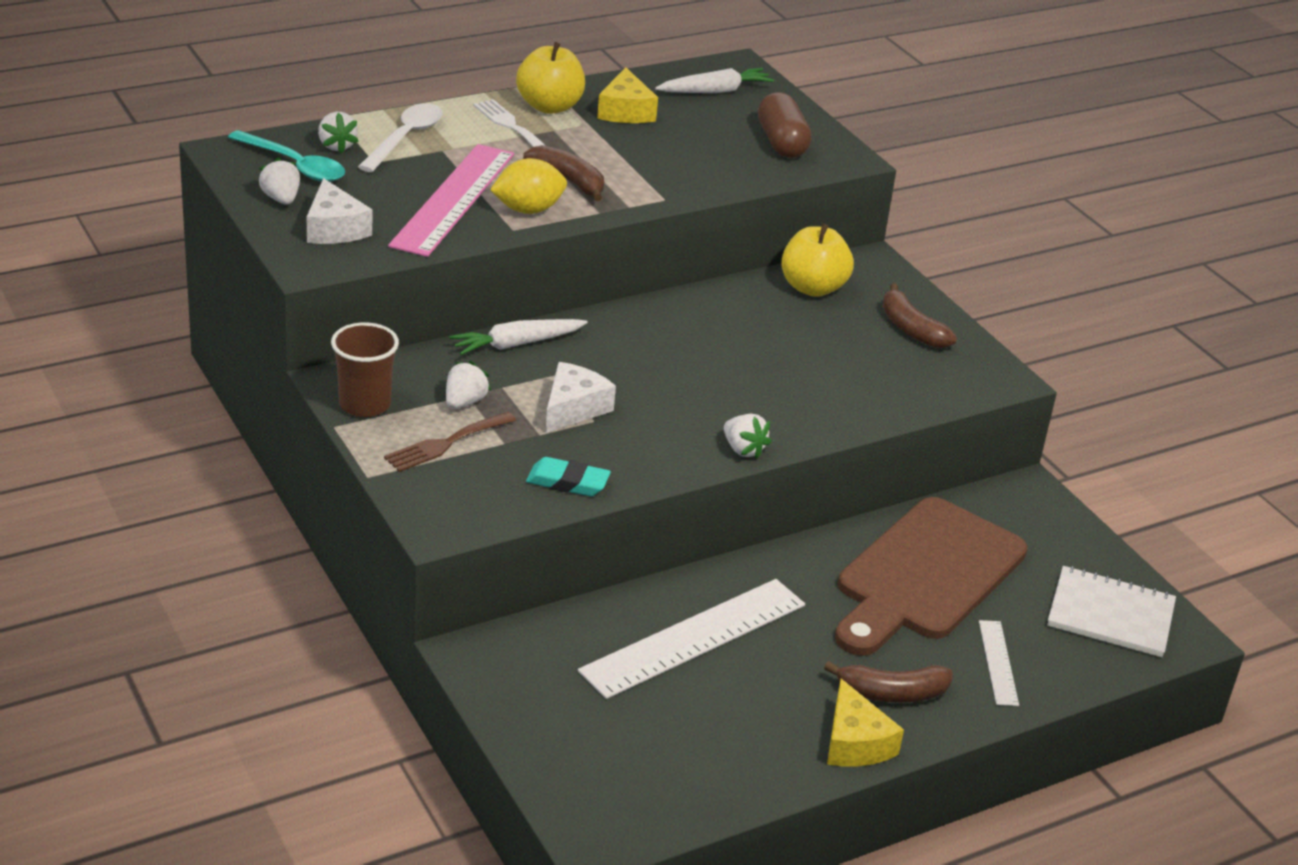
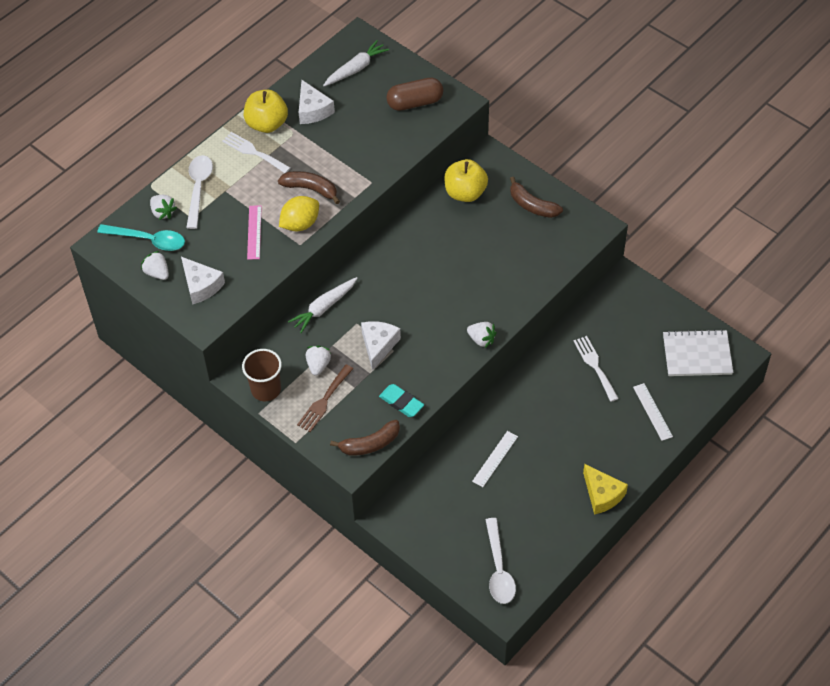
camera: 15 degrees left, 20 degrees up
pink ruler [388,144,514,257] -> pink ruler [247,205,262,260], size x0.48
turquoise eraser [526,457,611,496] -> turquoise eraser turned 45 degrees clockwise [379,384,424,417]
white ruler [578,579,805,699] -> white ruler [472,431,518,487], size x0.48
yellow cheese [597,67,658,123] -> white cheese [299,80,335,124]
brown capsule [758,92,812,158] -> brown capsule turned 75 degrees counterclockwise [386,78,443,111]
brown banana [824,661,953,702] -> brown banana moved to [330,420,400,456]
brown cutting board [835,497,1028,656] -> white fork [573,336,619,402]
none -> white spoon [486,518,516,604]

